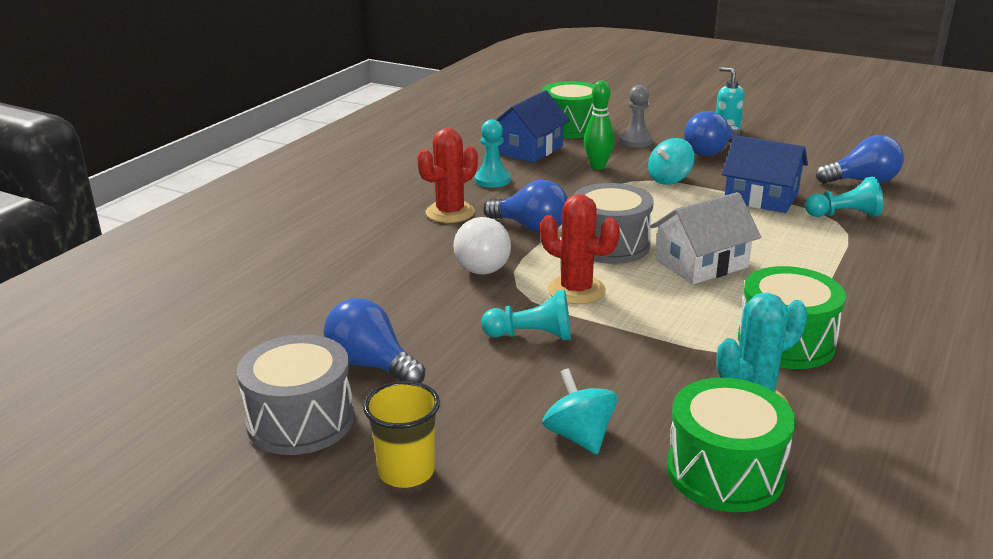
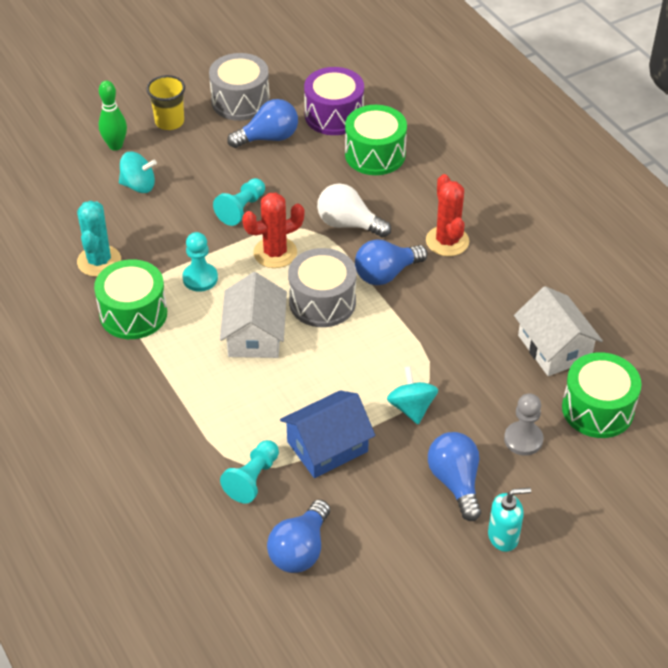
camera: 120 degrees right, 20 degrees up
turquoise pawn [475,119,511,188] -> turquoise pawn moved to [182,232,218,292]
blue house [496,90,570,163] -> white house [514,286,603,376]
green bowling pin [584,80,614,170] -> green bowling pin moved to [99,81,127,151]
green drum [667,378,795,512] -> green drum moved to [345,105,407,175]
none -> purple drum [304,67,364,135]

